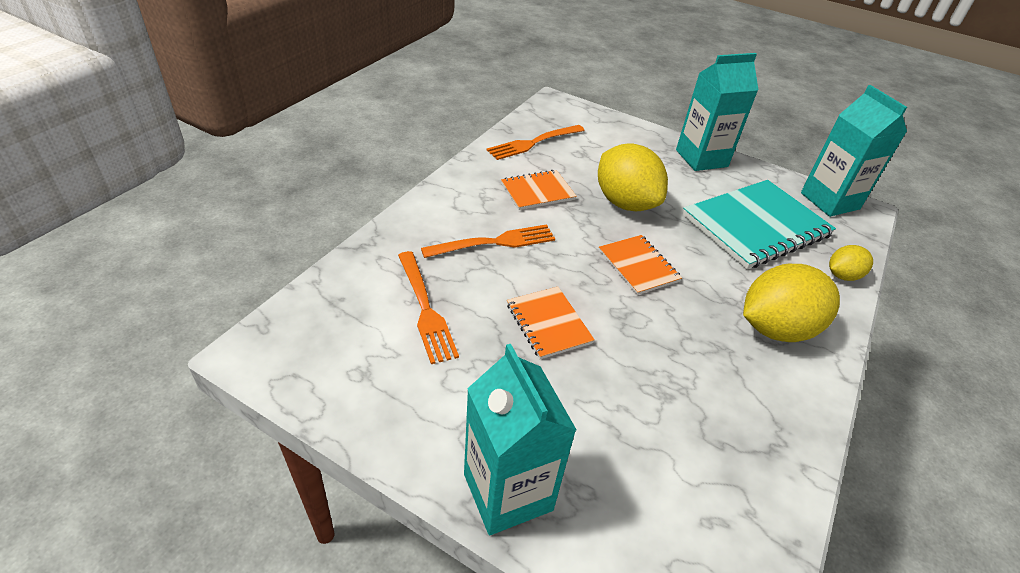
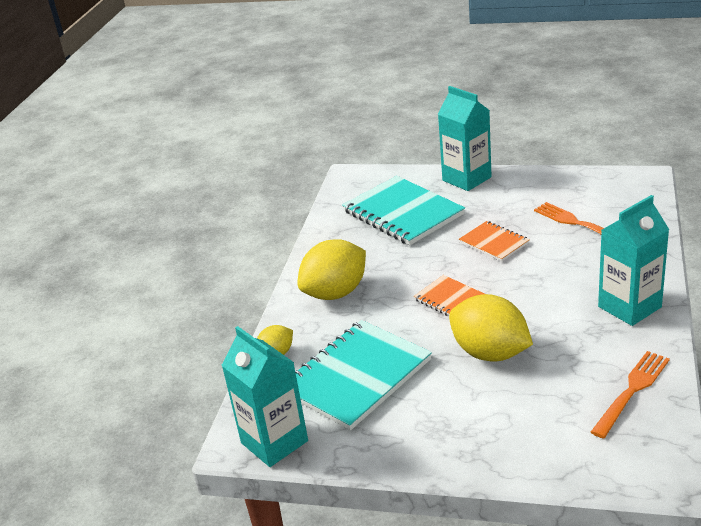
camera: 170 degrees right, 10 degrees down
orange fork [421,224,555,258] -> none
orange notebook [501,170,577,210] -> none
turquoise carton [676,53,758,171] -> turquoise carton moved to [598,195,669,326]
none -> turquoise notebook [342,176,465,245]

